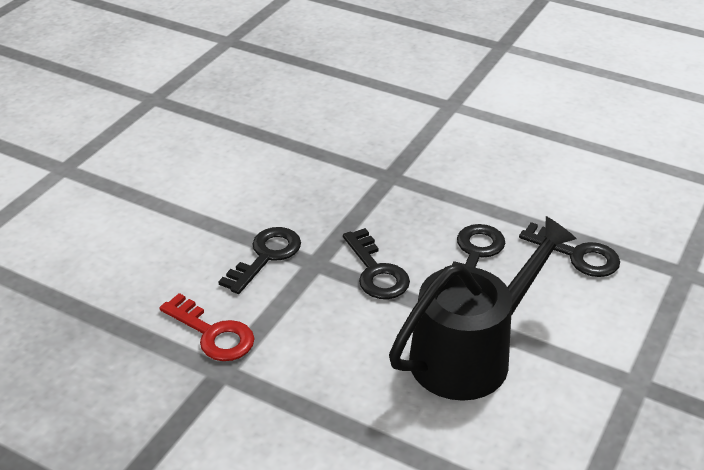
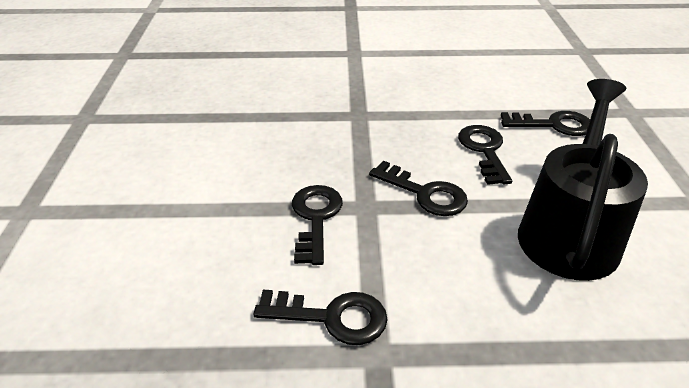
camera: 30 degrees left, 0 degrees up
red key [160,293,255,361] -> black key [253,290,388,345]

